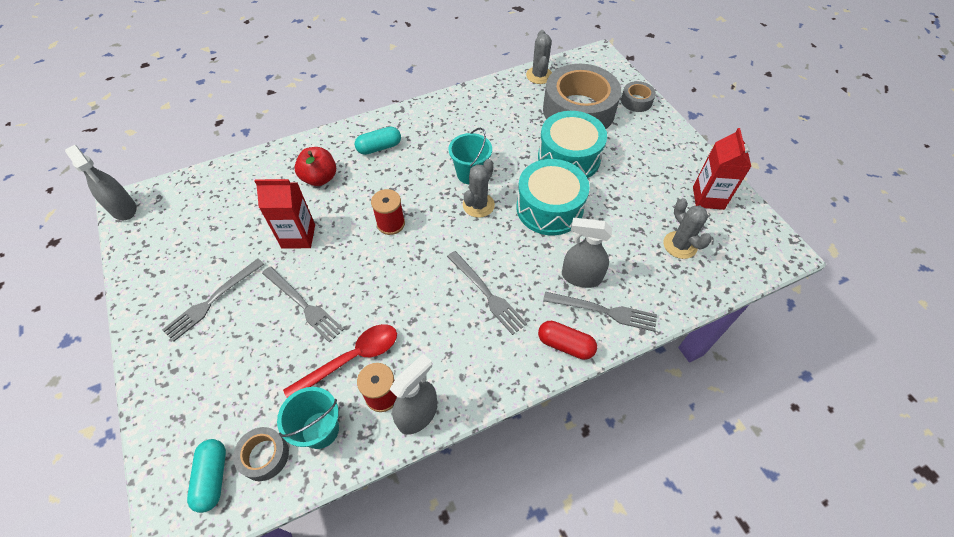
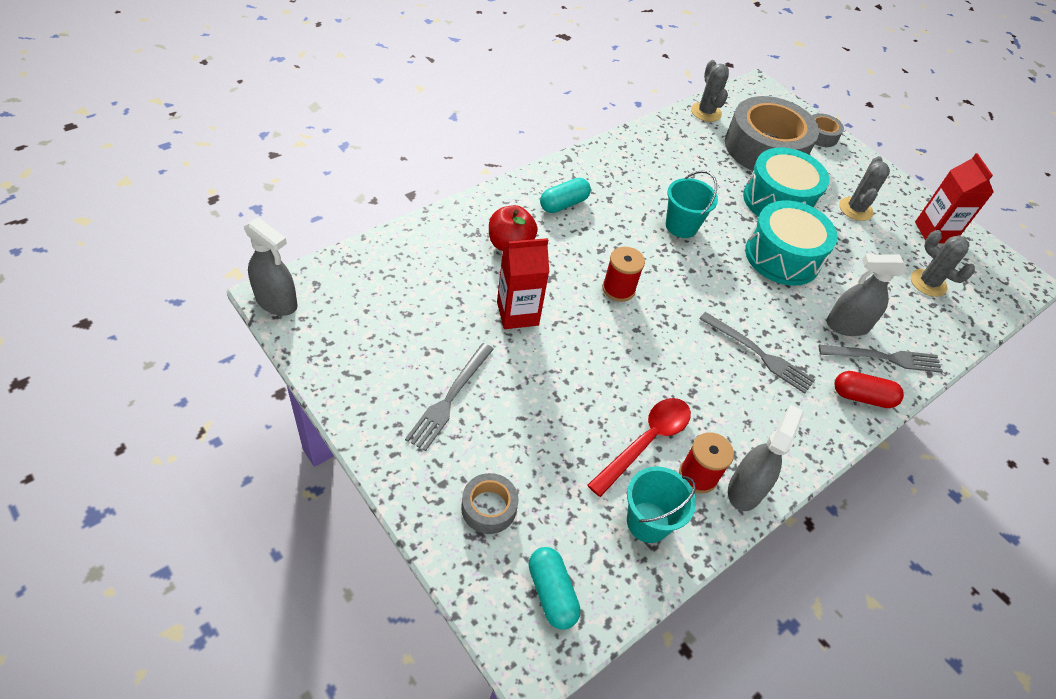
camera: 20 degrees left, 5 degrees down
grey tape [233,427,289,481] -> grey tape moved to [461,473,519,534]
grey fork [262,266,344,343] -> none
grey cactus [463,159,495,218] -> grey cactus moved to [839,156,890,221]

